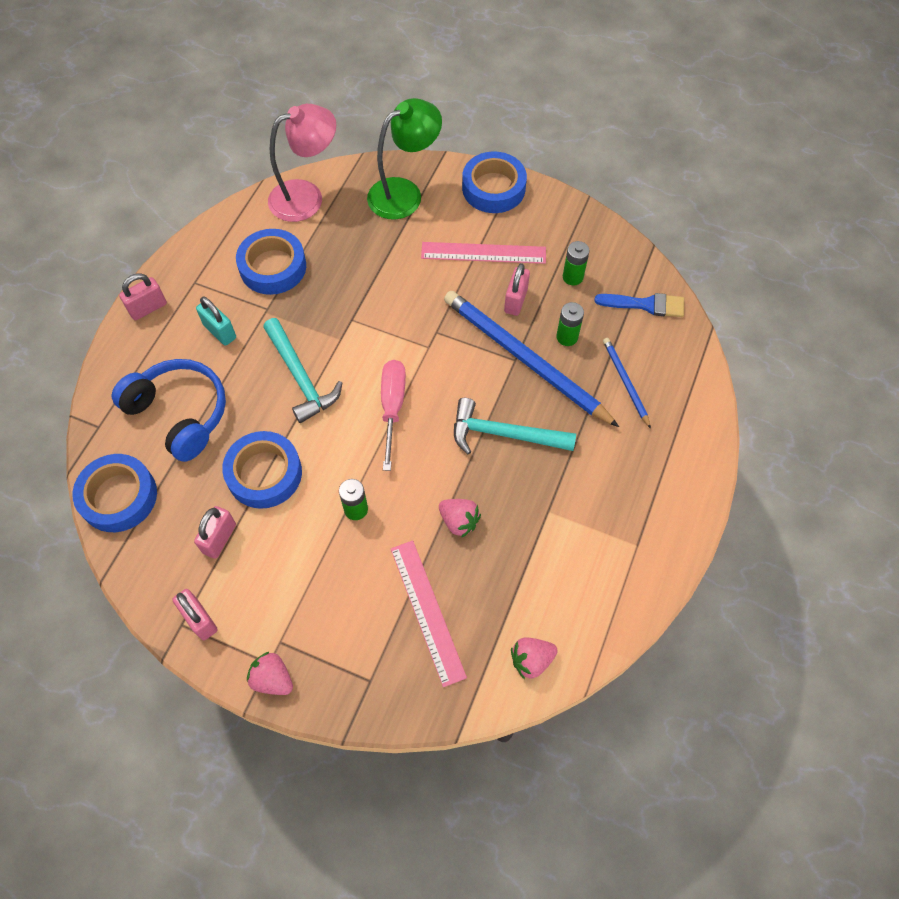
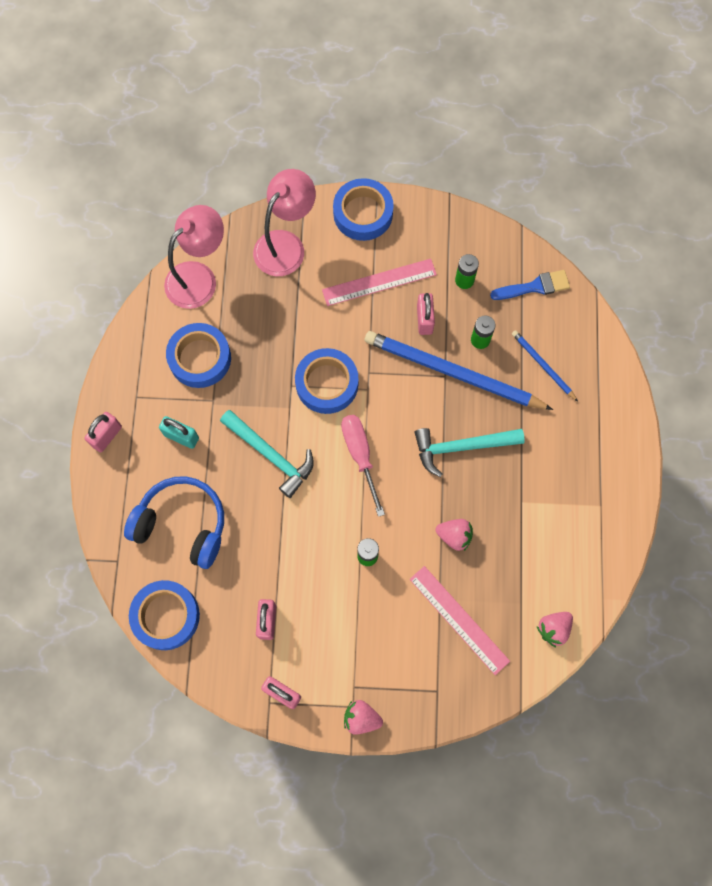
camera: 20 degrees left, 10 degrees up
blue tape [222,431,302,509] -> blue tape moved to [295,348,359,414]
green lamp [367,98,442,220] -> pink lamp [253,169,316,276]

